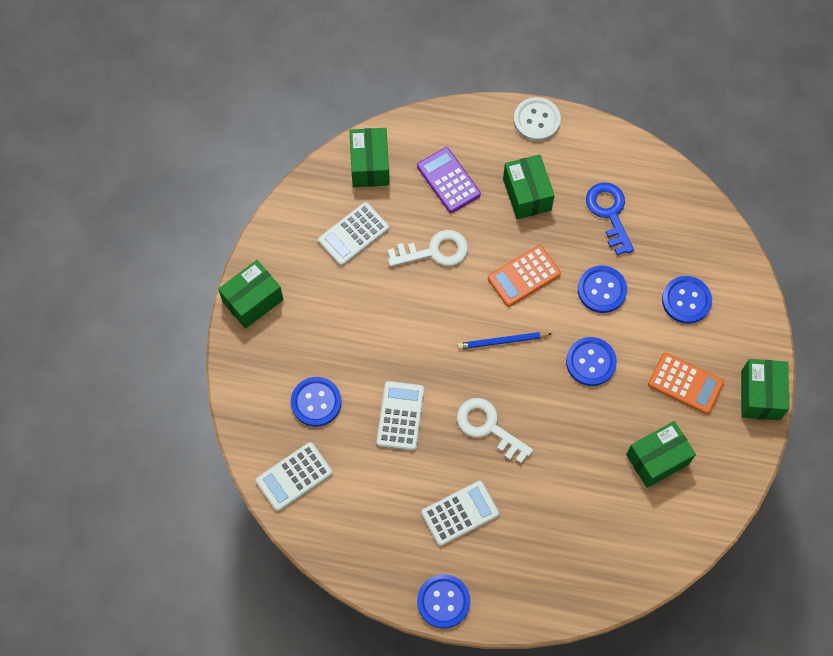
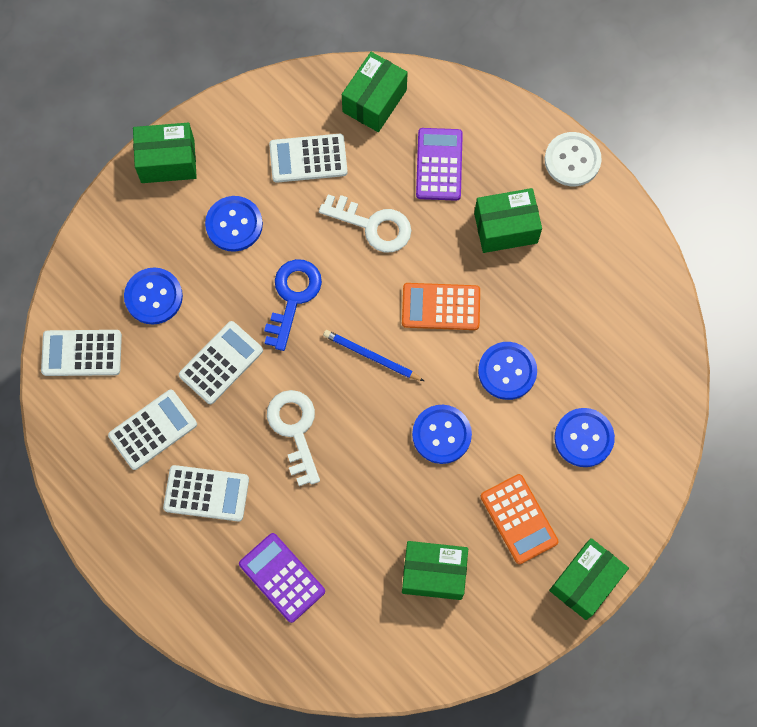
camera: 35 degrees right, 5 degrees up
blue button [417,574,470,629] -> blue button moved to [205,196,263,252]
green box [503,154,555,219] -> green box turned 60 degrees clockwise [474,188,542,253]
blue key [586,182,634,255] -> blue key moved to [264,259,322,351]
none -> white calculator [108,390,197,470]
none -> purple calculator [239,533,325,623]

